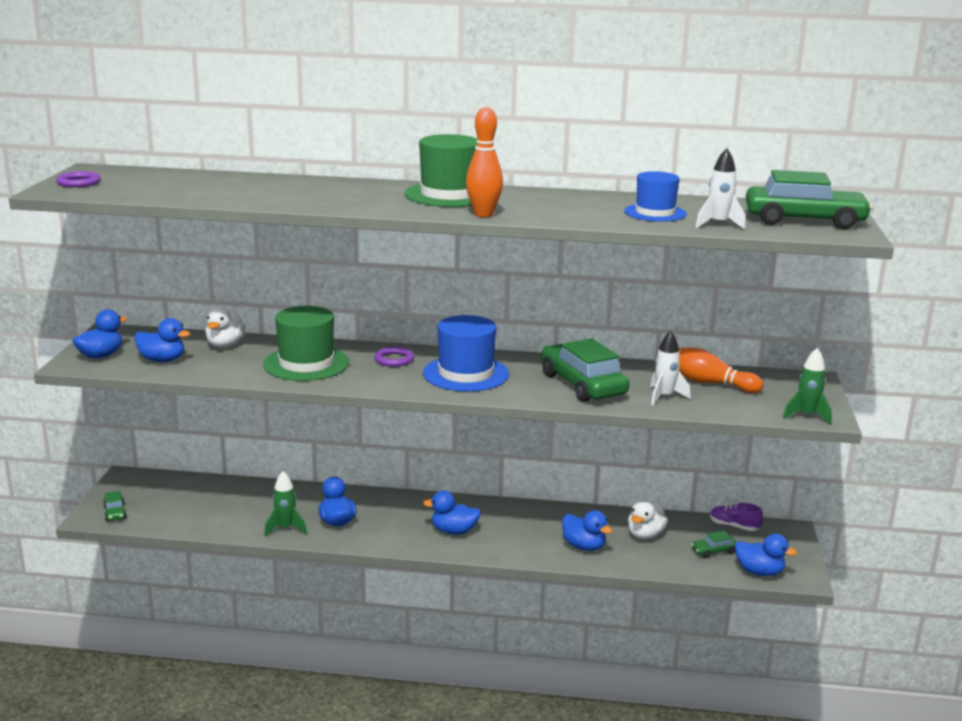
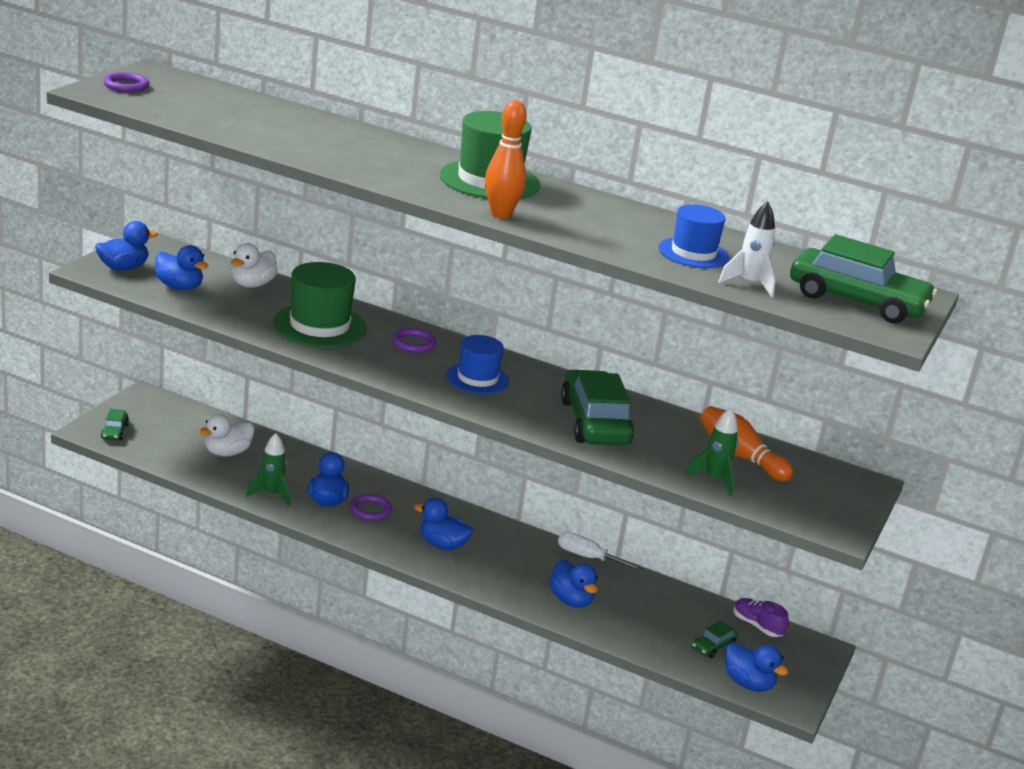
camera: 15 degrees right, 5 degrees up
blue hat [423,315,509,392] -> blue hat [446,335,510,394], size x0.66
white duck [628,500,668,539] -> white duck moved to [199,414,254,457]
white rocket [650,331,690,406] -> none
green car [691,531,737,558] -> green car turned 45 degrees counterclockwise [692,620,738,658]
green rocket [783,348,832,425] -> green rocket moved to [685,407,738,496]
none -> purple ring [350,494,392,521]
none -> white screwdriver [558,532,644,571]

